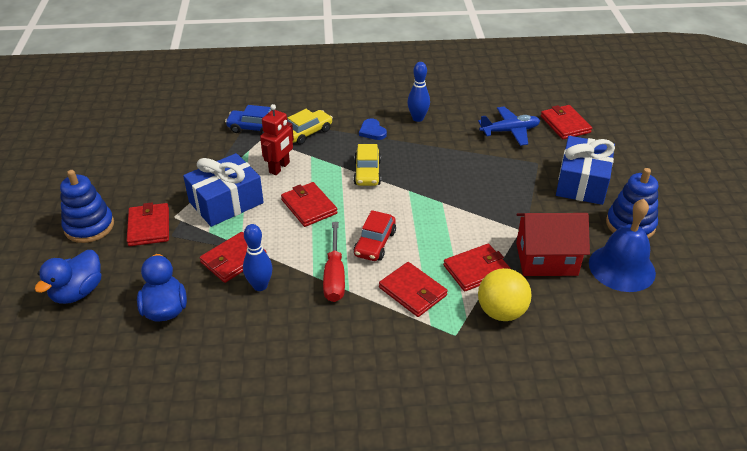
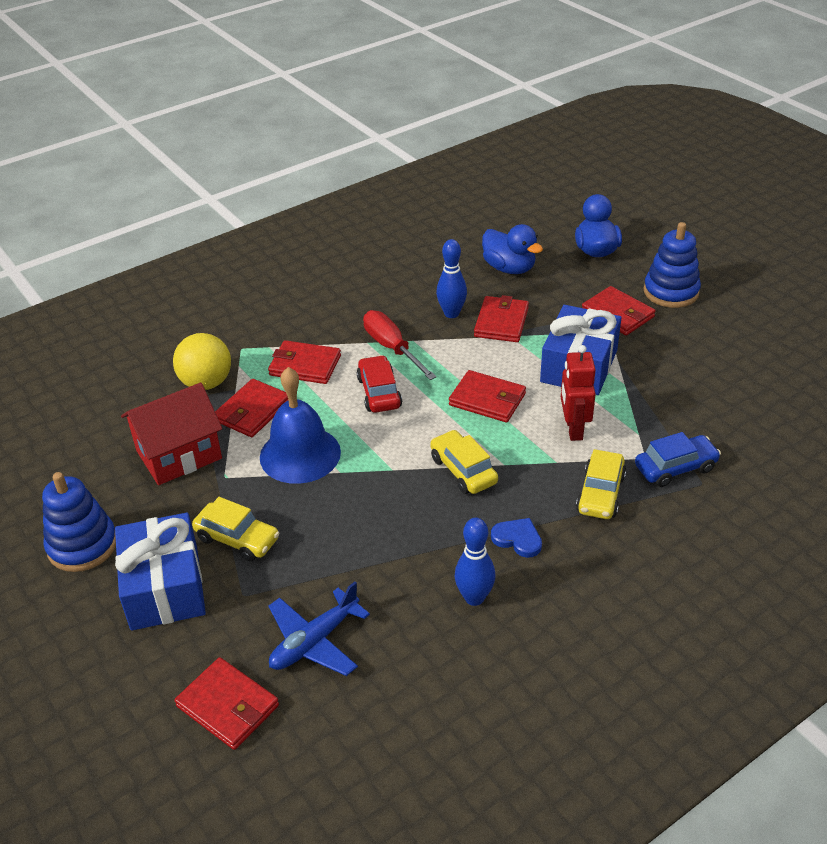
camera: 150 degrees right, 0 degrees up
blue bell [589,199,656,292] -> blue bell moved to [260,367,341,484]
none -> yellow car [192,497,280,561]

